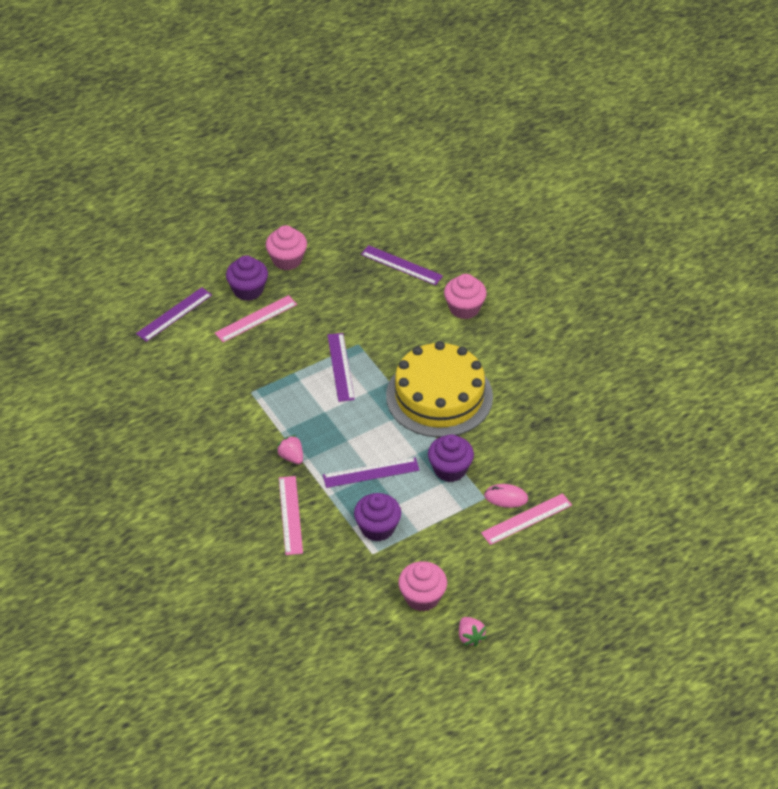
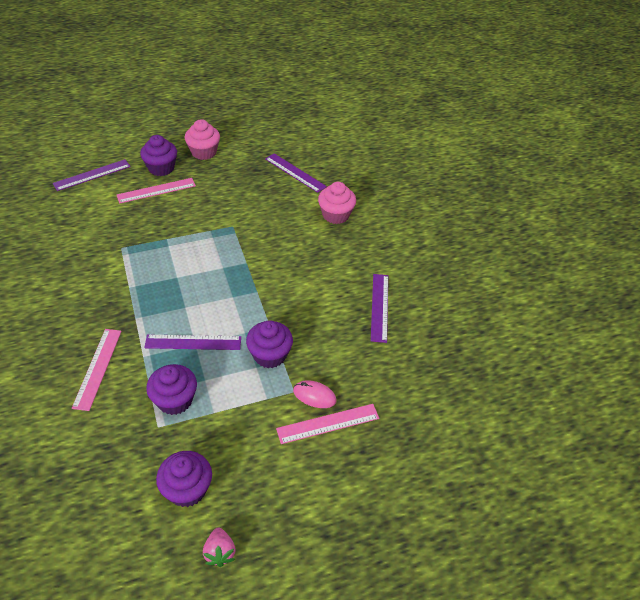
camera: 10 degrees right, 0 degrees up
pink strawberry [276,435,303,464] -> none
purple ruler [328,333,355,402] -> purple ruler moved to [371,274,388,343]
yellow cake [386,341,493,438] -> none
pink cupcake [398,561,447,611] -> purple cupcake [156,451,212,507]

